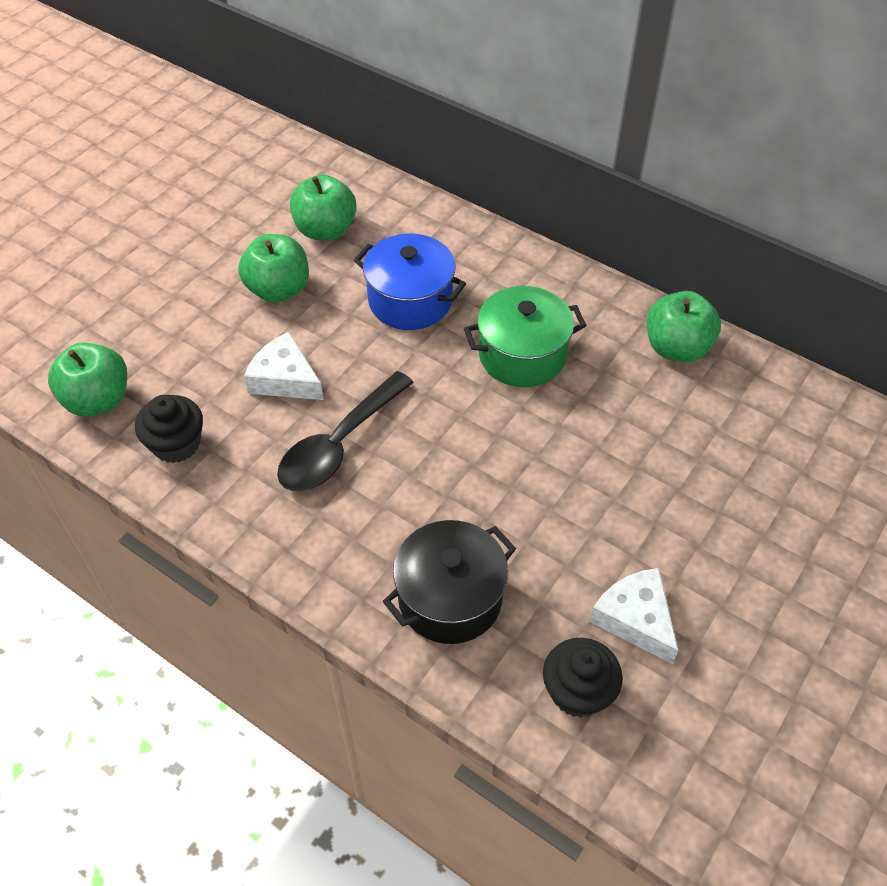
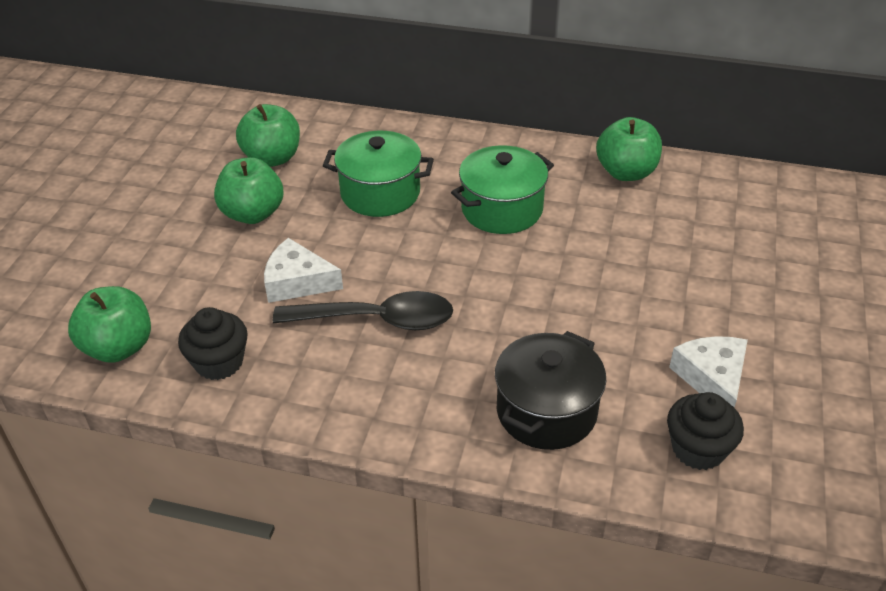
camera: 20 degrees left, 10 degrees down
black spoon [277,371,414,492] -> black spoon turned 105 degrees counterclockwise [273,291,453,330]
blue pot [354,234,466,330] -> green pot [323,131,434,217]
white cheese [590,568,679,664] -> white cheese turned 45 degrees clockwise [669,336,748,407]

